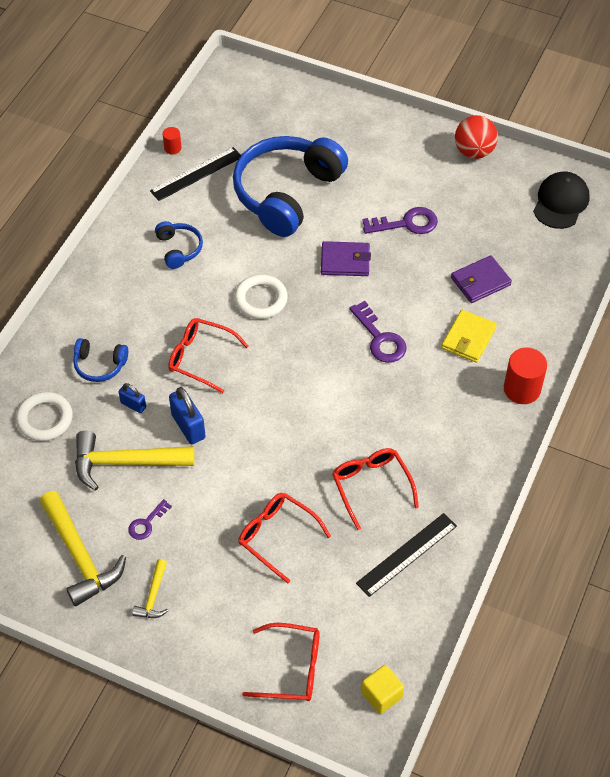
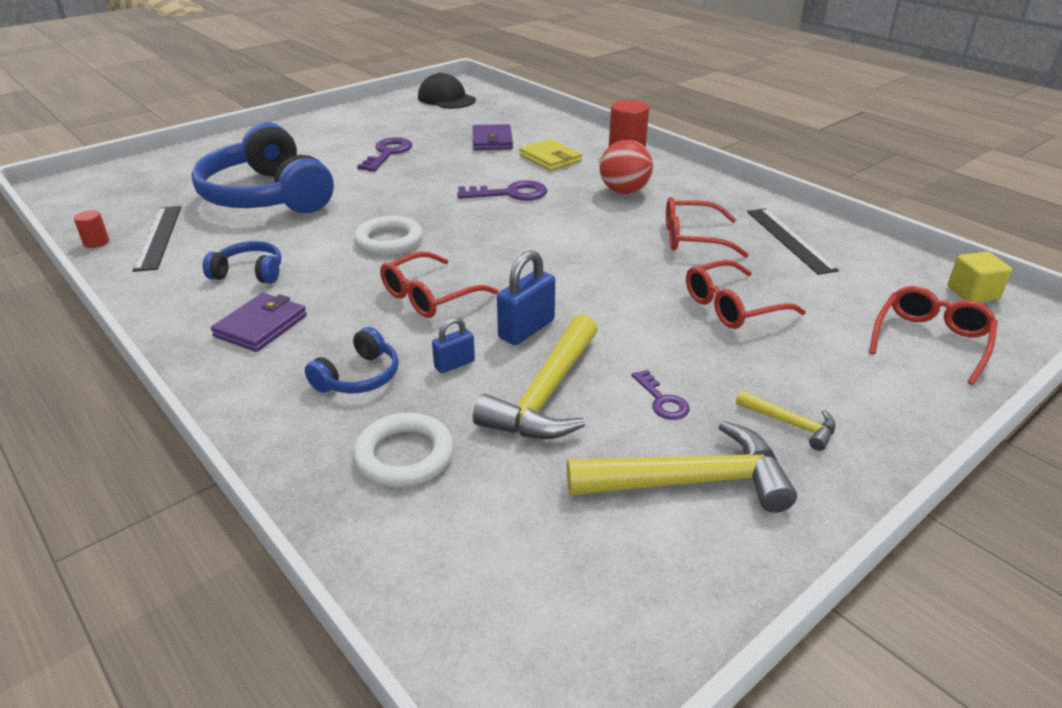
camera: 65 degrees left, 20 degrees down
blue padlock [169,387,205,444] -> blue padlock turned 45 degrees counterclockwise [497,250,555,345]
purple wallet [321,241,371,276] -> purple wallet moved to [211,293,307,352]
red ball [455,115,498,159] -> red ball moved to [600,140,653,194]

